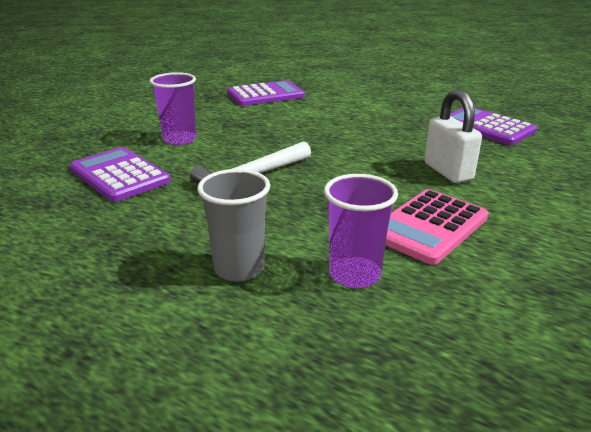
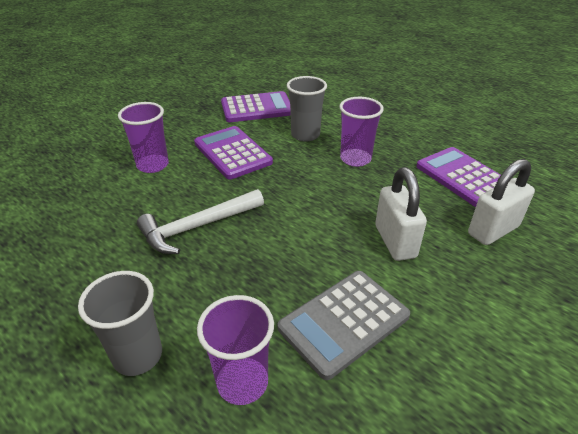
camera: 10 degrees right, 10 degrees up
purple calculator [70,147,171,202] -> purple calculator moved to [194,126,273,179]
pink calculator [386,189,489,265] -> grey calculator [278,271,410,380]
none -> grey cup [287,76,327,142]
none -> purple cup [339,97,384,167]
none -> white padlock [468,159,535,245]

